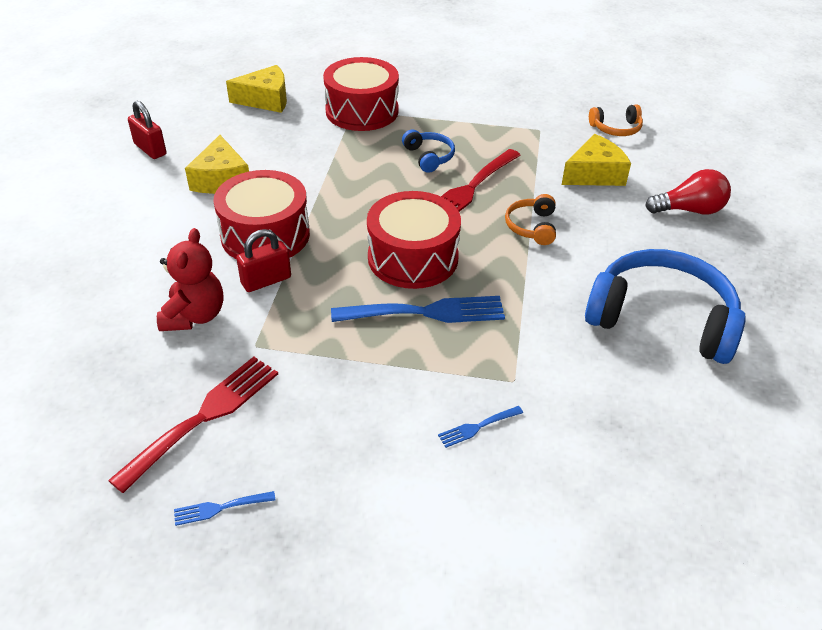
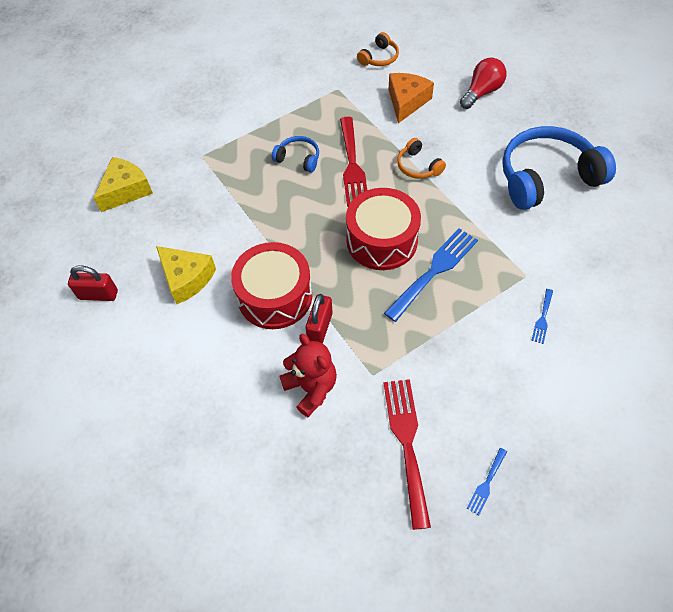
camera: 40 degrees left, 15 degrees up
red drum [323,57,399,131] -> none
yellow cheese [562,134,631,186] -> orange cheese [388,73,434,123]

